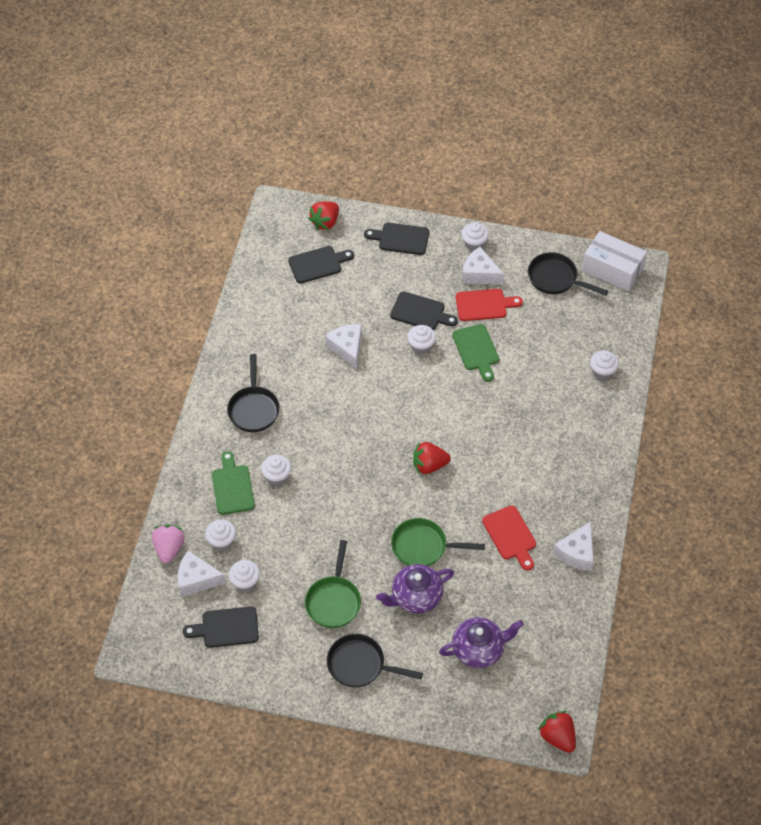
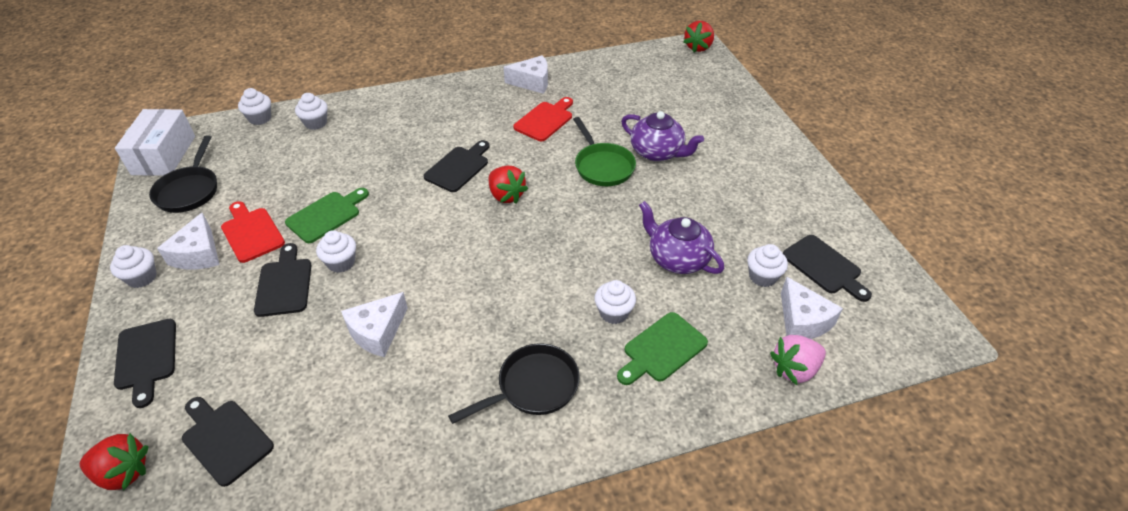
camera: 120 degrees left, 10 degrees down
white cupcake [205,519,236,551] -> white cupcake moved to [238,88,271,125]
green pan [305,540,361,628] -> none
black pan [327,634,423,687] -> none
purple teapot [439,617,524,668] -> purple teapot moved to [639,201,724,274]
none -> black cutting board [424,140,489,192]

